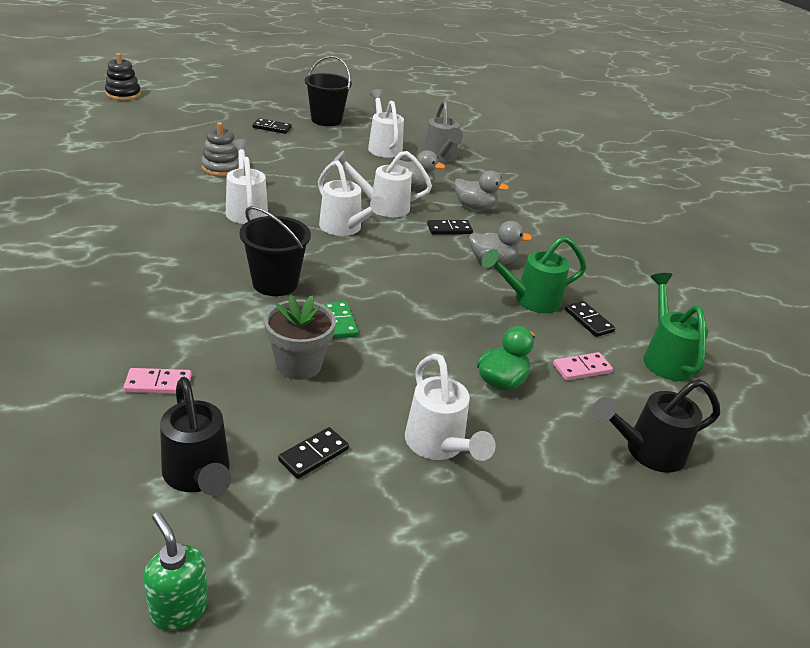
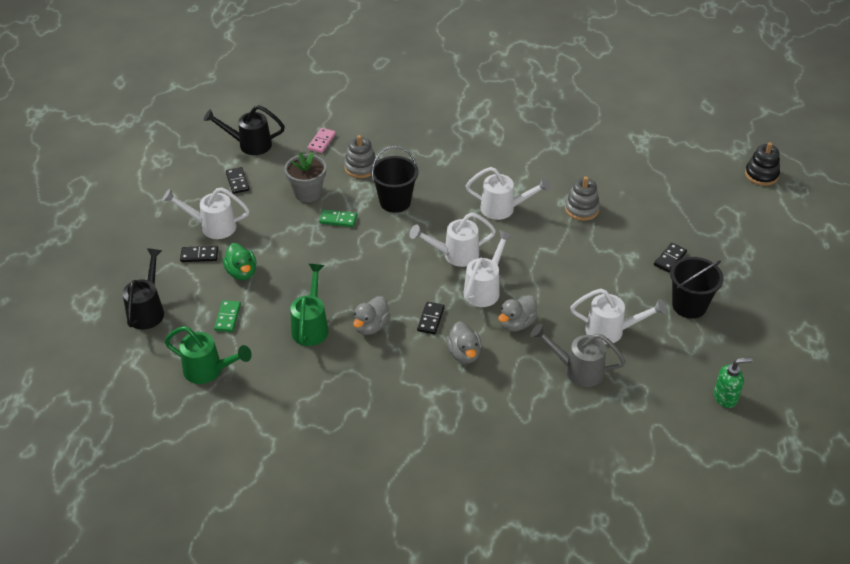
camera: 120 degrees right, 10 degrees up
green soap dispenser [143,512,208,631] -> green soap dispenser moved to [714,358,753,408]
grey duck [454,171,509,210] -> grey duck turned 60 degrees counterclockwise [446,321,482,363]
pink domino [553,352,613,380] -> green domino [214,300,241,332]
black domino [565,301,615,337] -> black domino moved to [180,246,218,262]
none -> grey stacking toy [344,135,377,178]

